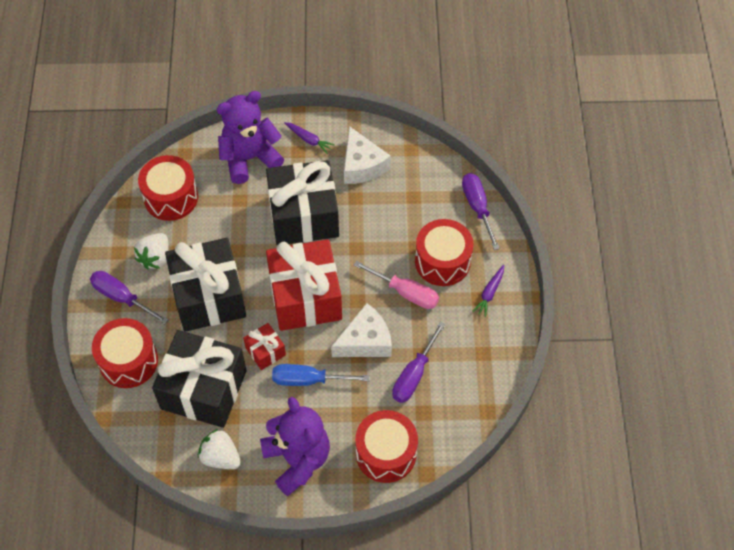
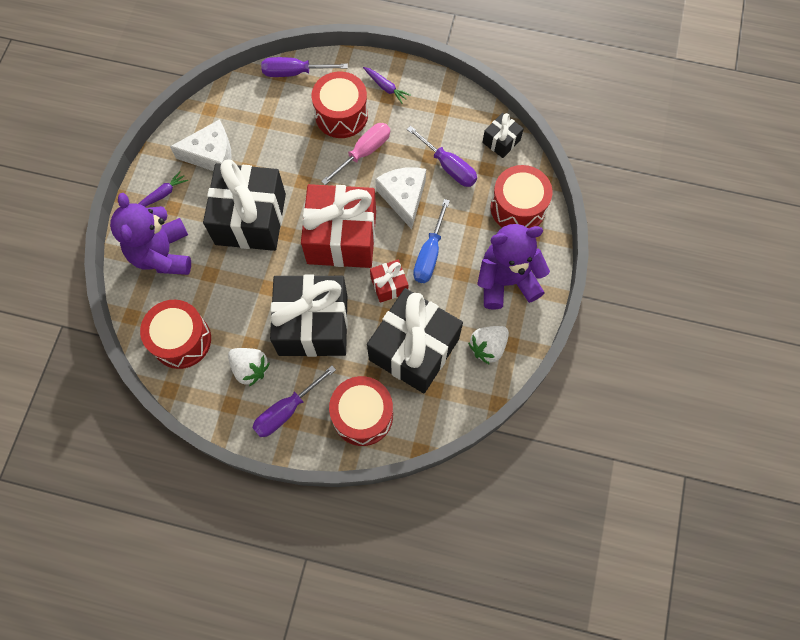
camera: 75 degrees left, 10 degrees up
none -> black gift [482,113,524,158]

